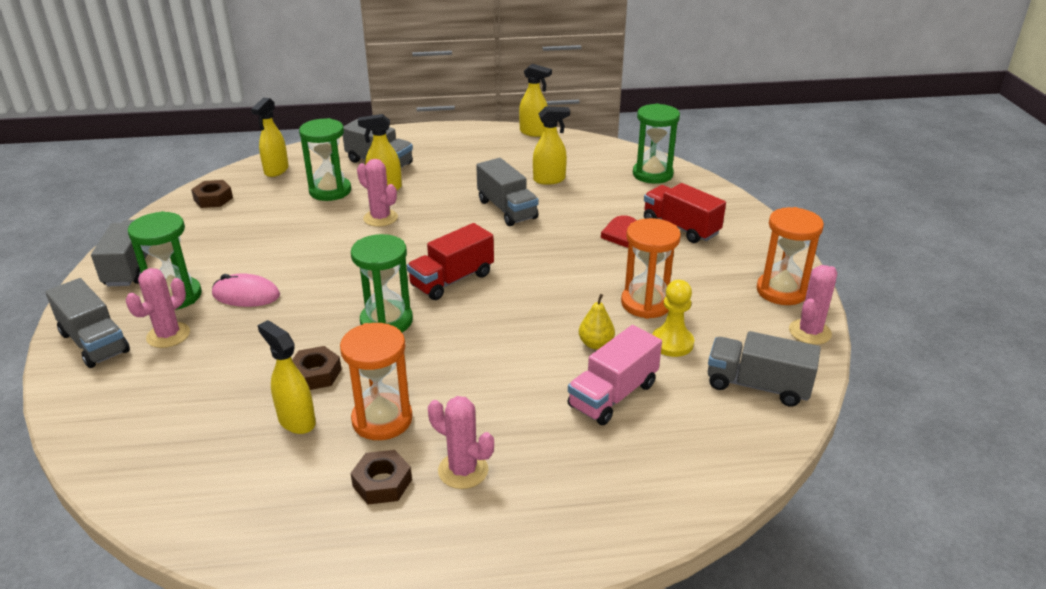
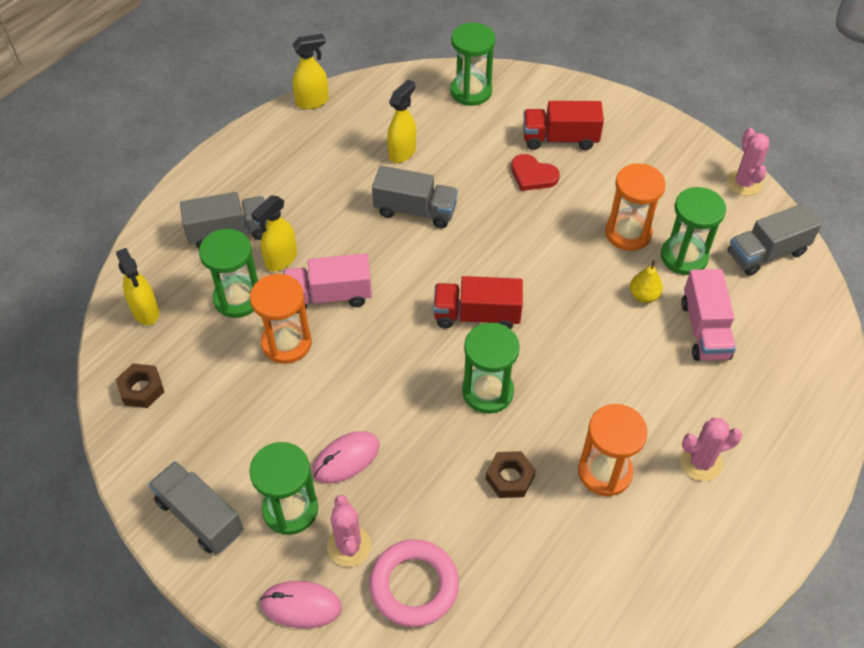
camera: 45 degrees left, 20 degrees up
grey truck [45,278,130,368] -> pink mouse [260,581,342,629]
yellow spray bottle [257,320,316,434] -> none
brown nut [350,450,412,505] -> none
pink cactus [357,159,398,227] -> pink truck [283,253,372,313]
red truck [407,223,494,300] -> red truck turned 90 degrees clockwise [433,276,523,329]
yellow pawn [652,280,694,357] -> green hourglass [661,187,726,275]
orange hourglass [757,207,824,305] -> orange hourglass moved to [250,274,312,364]
none -> pink ring [369,539,459,627]

